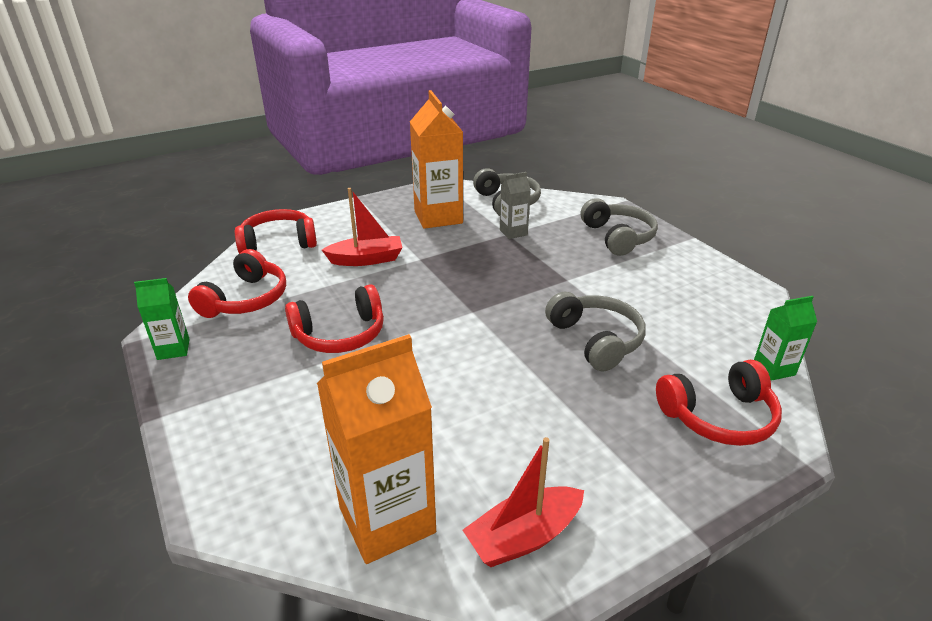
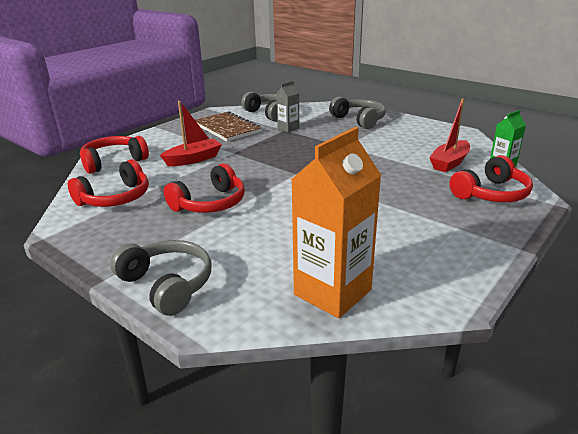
camera: 20 degrees left, 5 degrees down
green carton [134,278,190,360] -> none
red headphones [188,249,286,318] -> red headphones turned 45 degrees clockwise [68,159,149,207]
orange carton [410,90,463,229] -> brown notebook [195,111,262,142]
red boat [463,437,584,567] -> red boat moved to [429,98,470,172]
grey headphones [545,292,646,371] -> grey headphones moved to [110,240,211,316]

